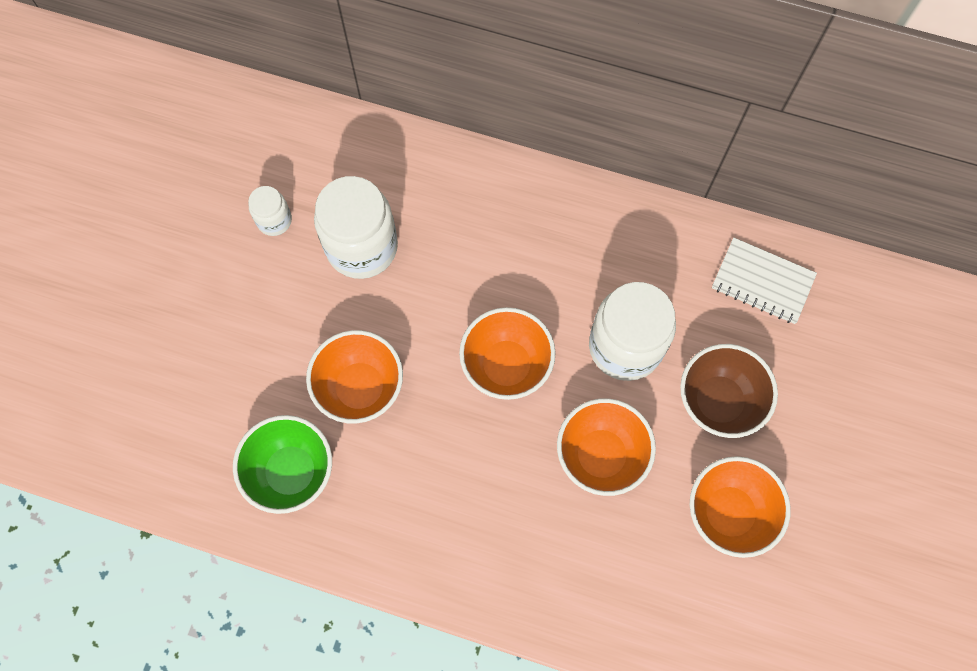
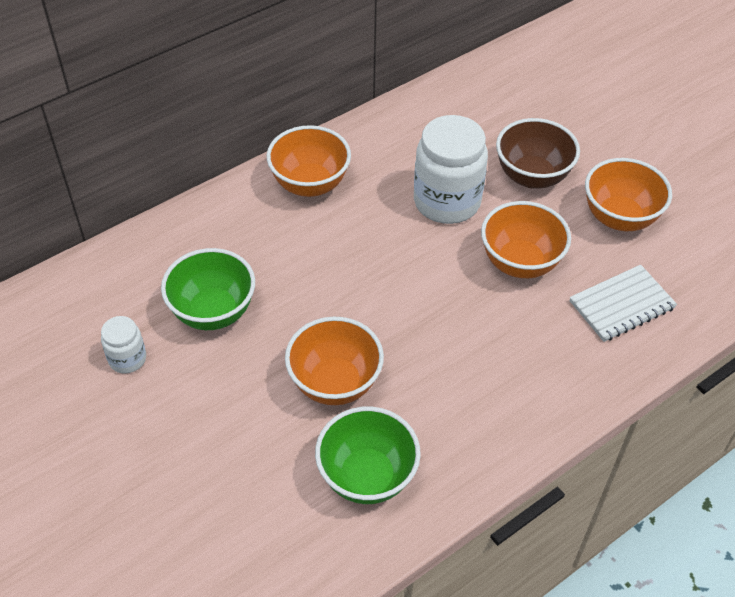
camera: 55 degrees left, 20 degrees down
white jar [314,176,398,279] -> green bowl [161,248,255,330]
orange bowl [459,307,556,400] -> orange bowl moved to [267,125,351,197]
white notebook [712,237,817,324] -> white notebook moved to [570,265,677,342]

